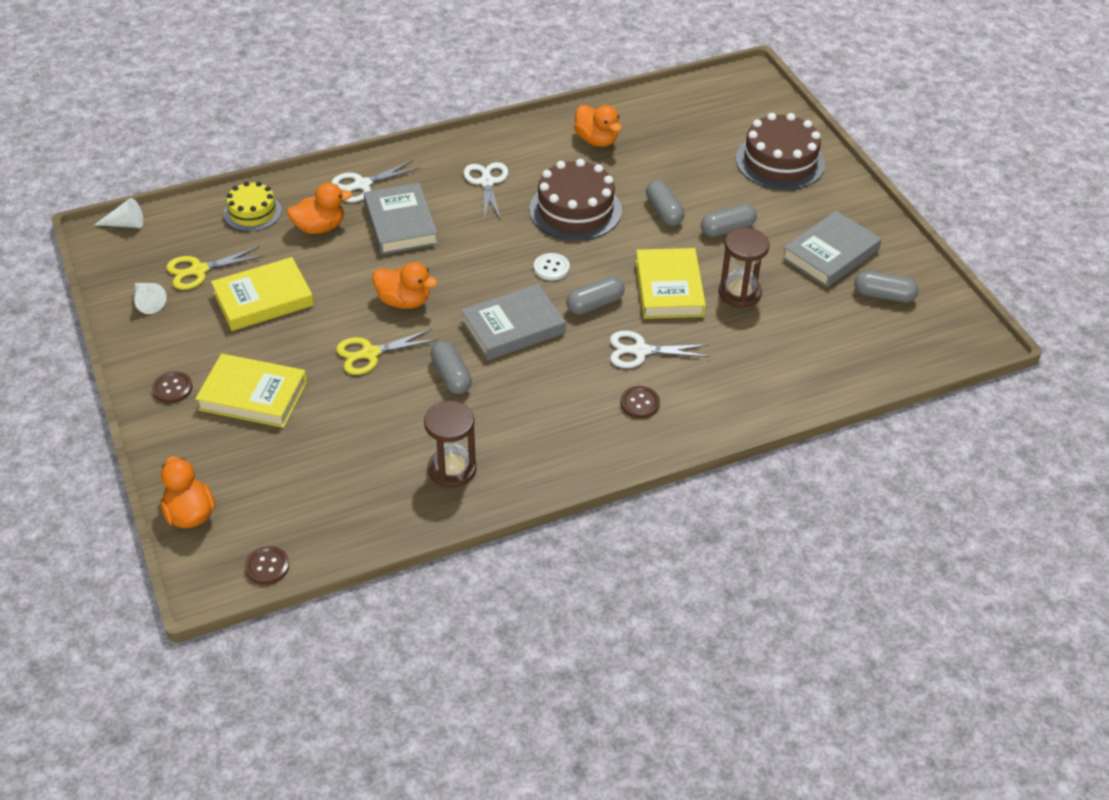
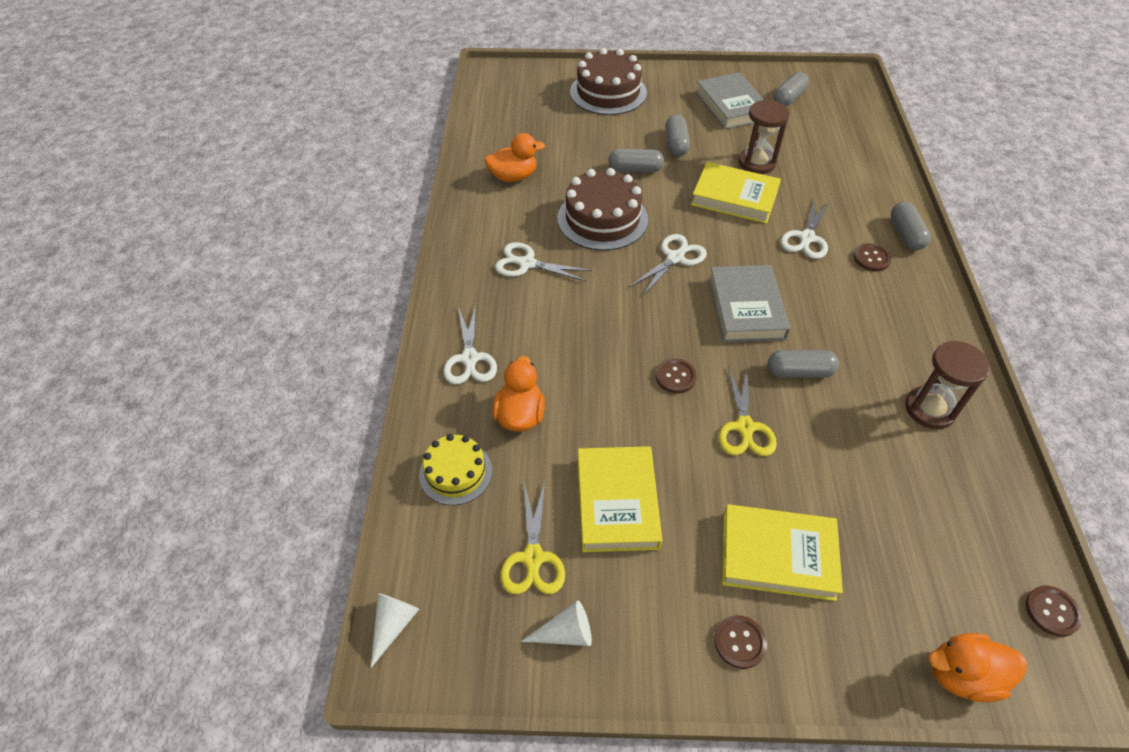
camera: 65 degrees left, 5 degrees up
yellow book [195,354,307,428] -> yellow book turned 60 degrees clockwise [722,504,843,601]
grey book [364,183,438,255] -> none
orange duck [372,262,438,309] -> brown button [656,358,697,394]
white button [534,253,570,281] -> white scissors [629,234,707,296]
grey capsule [566,276,625,315] -> grey capsule moved to [891,202,931,250]

